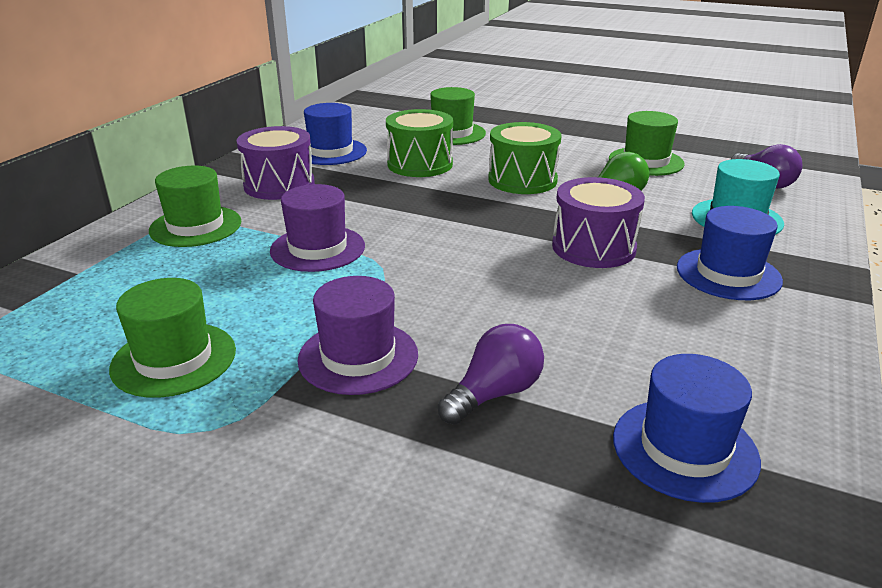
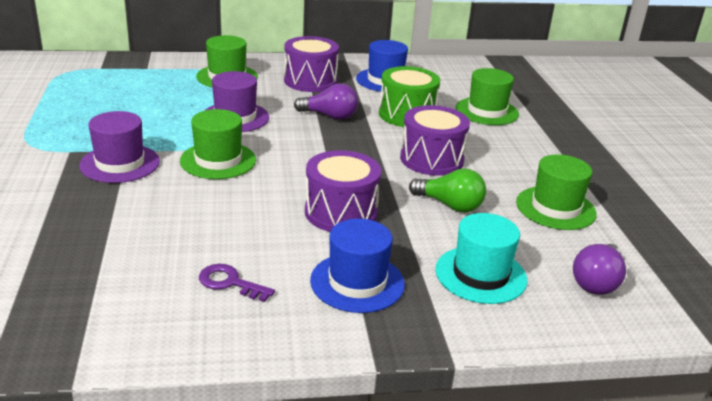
camera: 55 degrees right, 0 degrees up
green hat [109,278,236,398] -> green hat moved to [180,109,256,179]
purple light bulb [438,324,544,425] -> purple light bulb moved to [294,83,358,120]
green drum [488,122,562,194] -> purple drum [400,105,470,176]
blue hat [613,354,761,503] -> none
none -> purple key [199,264,275,302]

